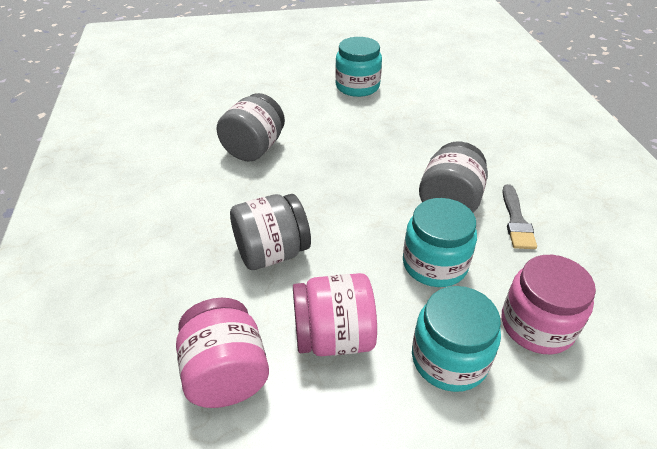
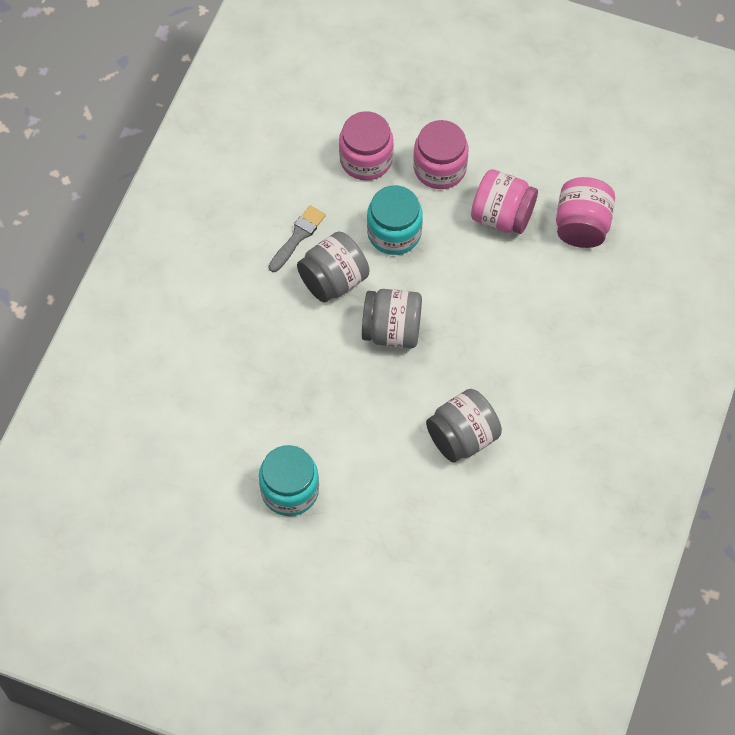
camera: 150 degrees left, 20 degrees up
grey jar [230,194,311,270] -> grey jar moved to [362,289,422,348]
turquoise jar [412,286,501,392] -> pink jar [413,120,468,189]

